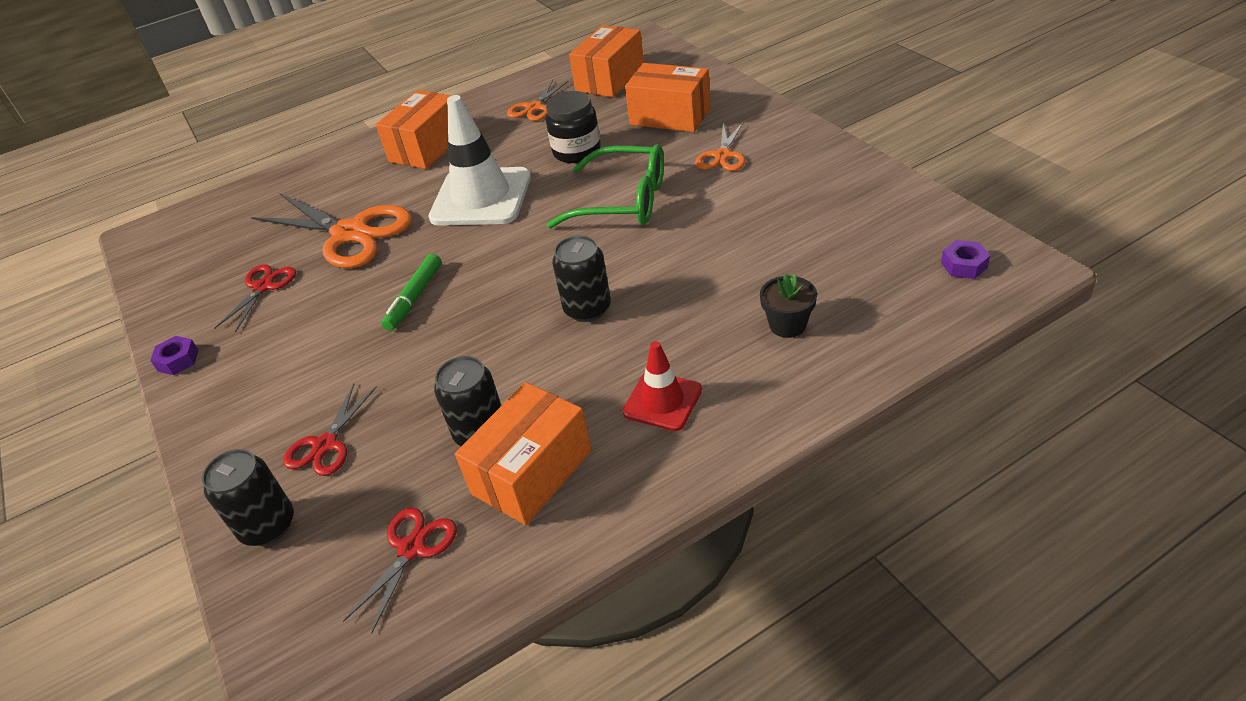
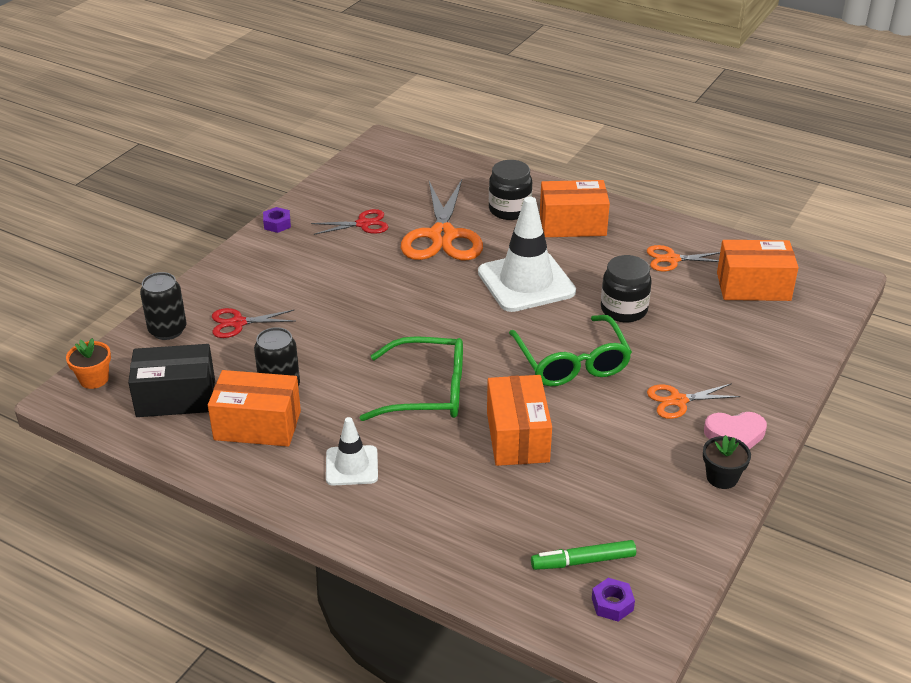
camera: 55 degrees right, 5 degrees down
red scissors [343,508,457,633] -> black box [128,344,215,417]
green marker [381,254,442,331] -> green marker moved to [531,540,636,570]
black can [552,235,611,322] -> green glasses [359,336,463,421]
red traffic cone [623,341,702,431] -> white traffic cone [326,417,378,486]
orange box [625,63,711,132] -> orange box moved to [487,375,552,466]
black flower pot [760,274,817,338] -> black flower pot moved to [703,435,751,489]
none -> orange flower pot [66,338,111,389]
none -> black jar [489,160,532,220]
none -> pink heart [704,412,767,449]

